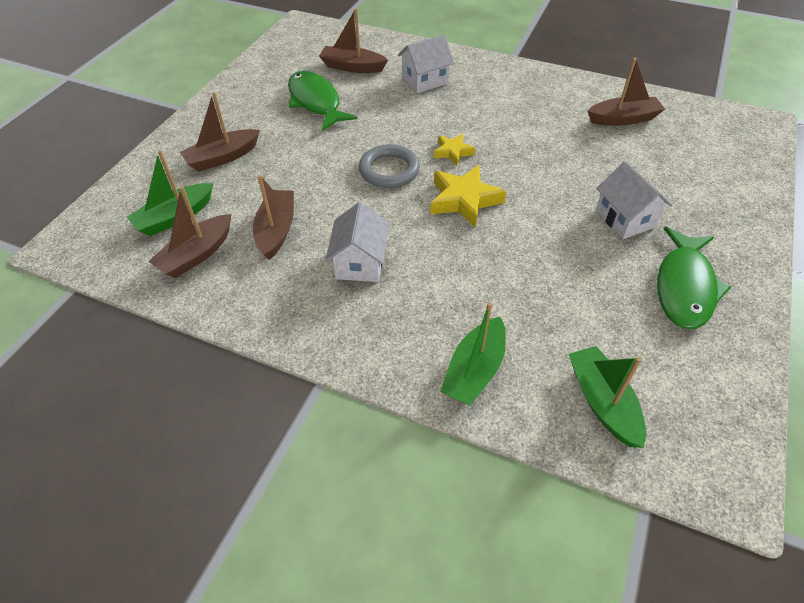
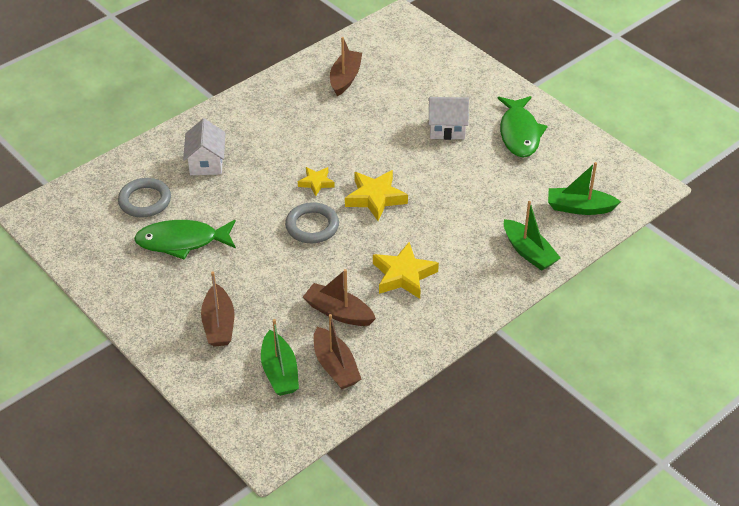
camera: 65 degrees left, 5 degrees down
brown boat [319,8,388,73] -> grey ring [118,178,171,217]
white house [326,202,389,282] -> yellow star [373,242,439,299]
green fish [657,227,731,329] -> green fish turned 45 degrees clockwise [498,96,548,158]

